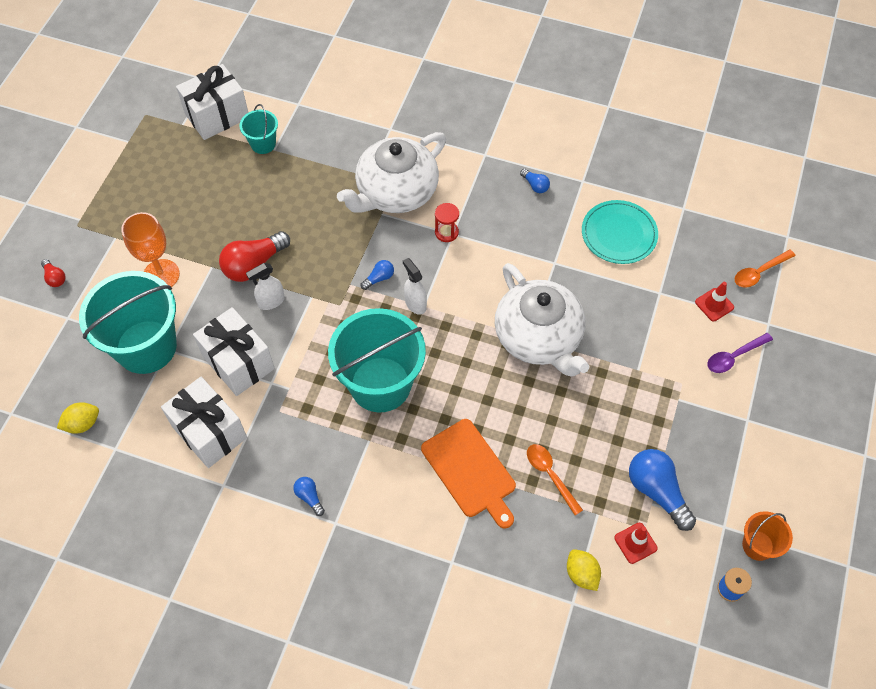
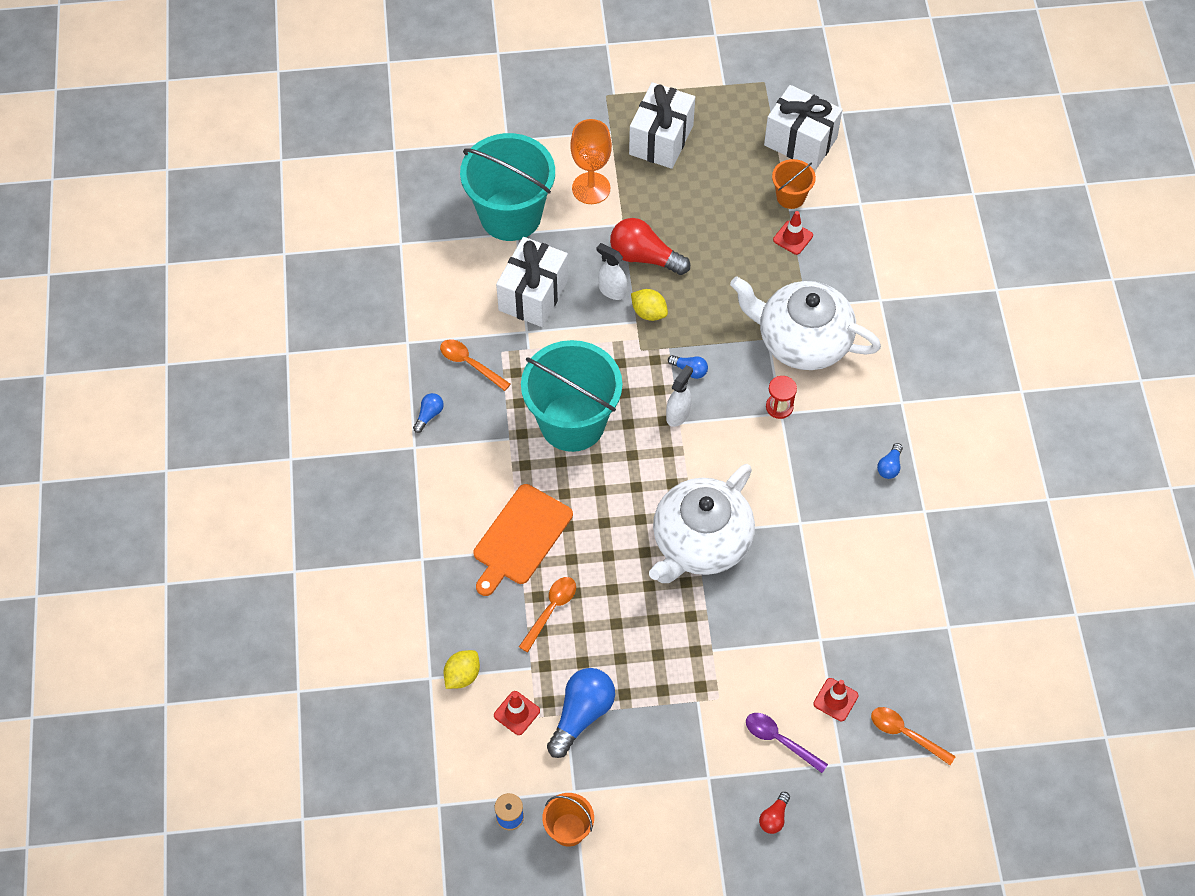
camera: 65 degrees right, 0 degrees up
red light bulb [41,259,65,287] -> red light bulb moved to [759,792,790,834]
yellow lemon [57,402,99,434] -> yellow lemon moved to [631,289,668,321]
white gift [161,377,247,468] -> white gift moved to [629,82,695,169]
turquoise bucket [239,104,278,154] -> orange bucket [772,159,816,209]
turquoise plate [582,200,658,264] -> none
none -> orange spoon [440,340,511,391]
none -> red traffic cone [773,211,813,255]

